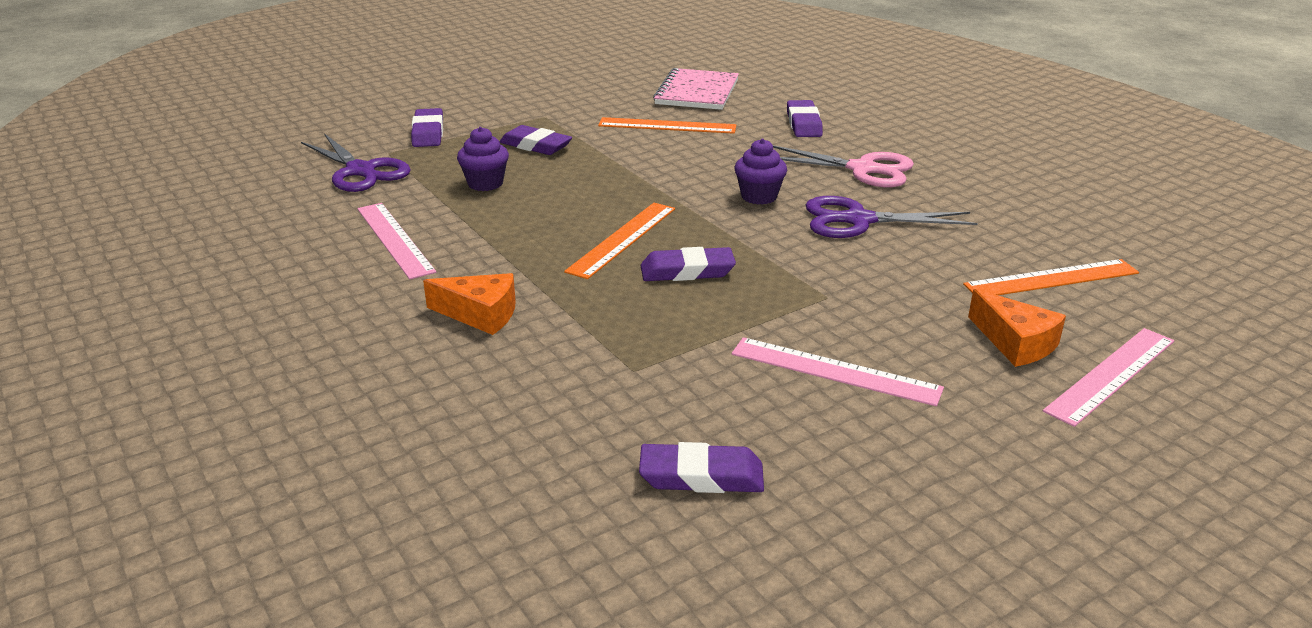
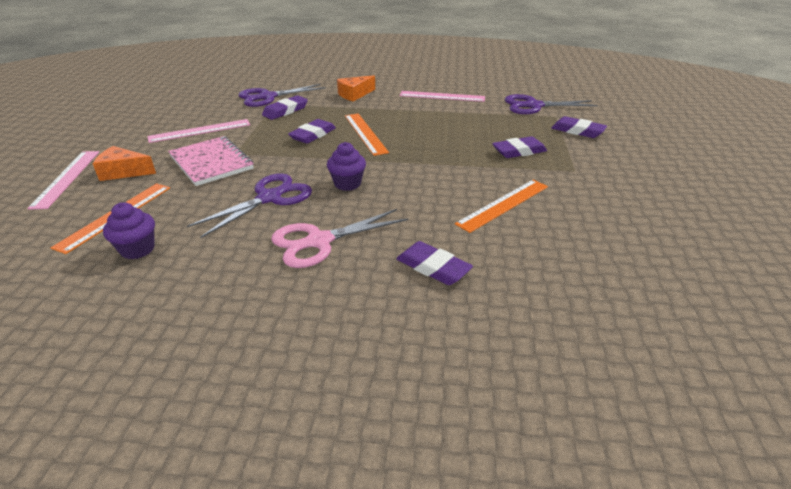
camera: 130 degrees right, 5 degrees up
purple cupcake [457,127,509,191] -> purple cupcake moved to [103,202,155,259]
purple eraser [639,442,764,493] -> purple eraser moved to [262,95,308,120]
pink notebook [653,68,739,110] -> pink notebook moved to [168,136,254,186]
none -> purple scissors [239,84,326,107]

